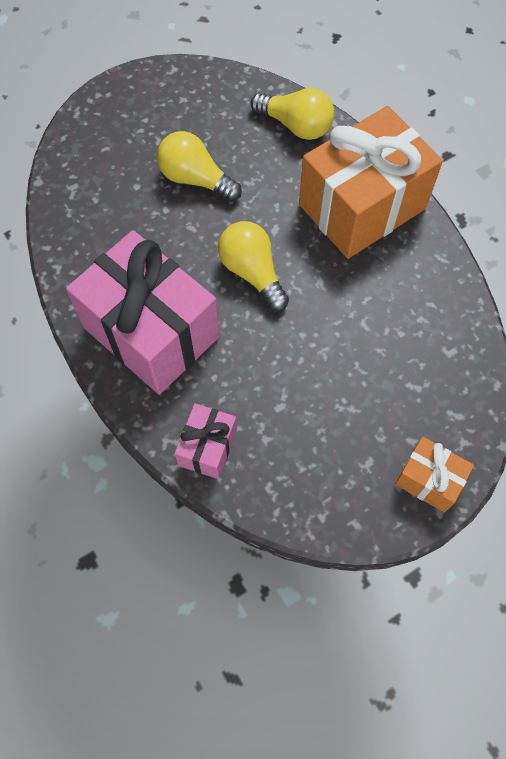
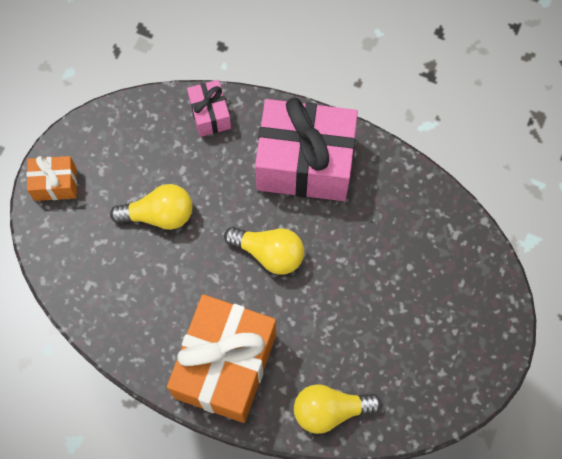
camera: 145 degrees right, 5 degrees up
yellow light bulb [157,131,242,202] -> yellow light bulb moved to [110,184,193,230]

